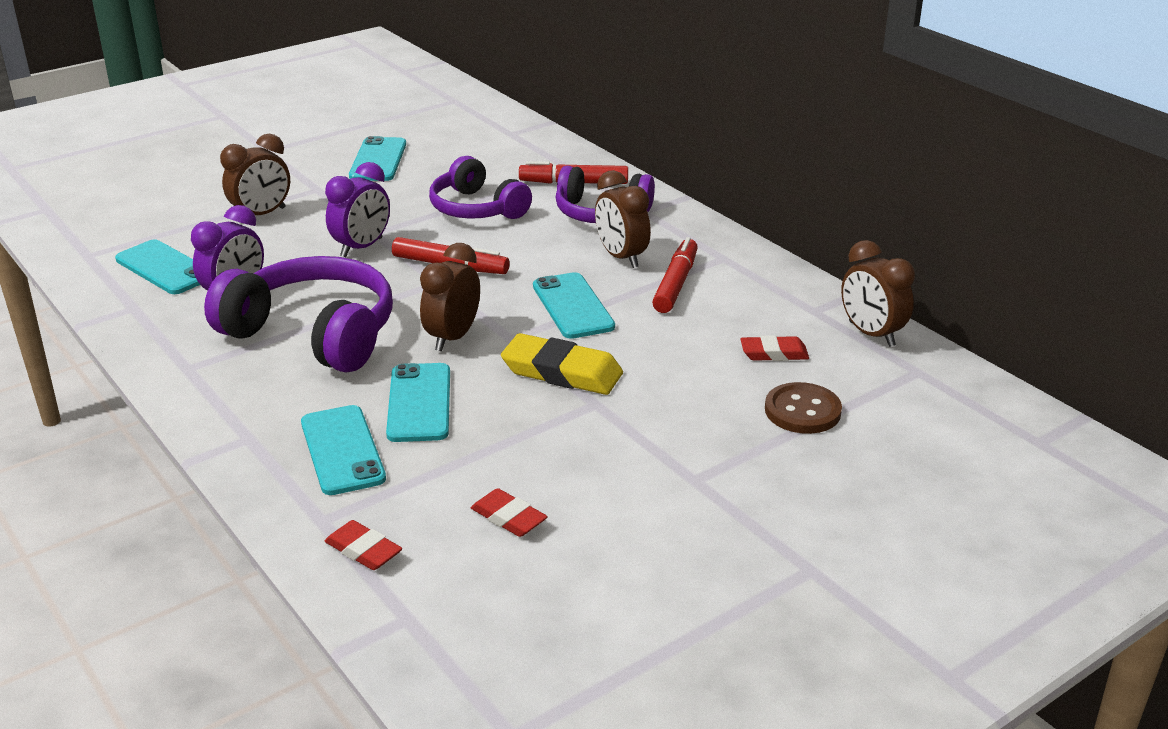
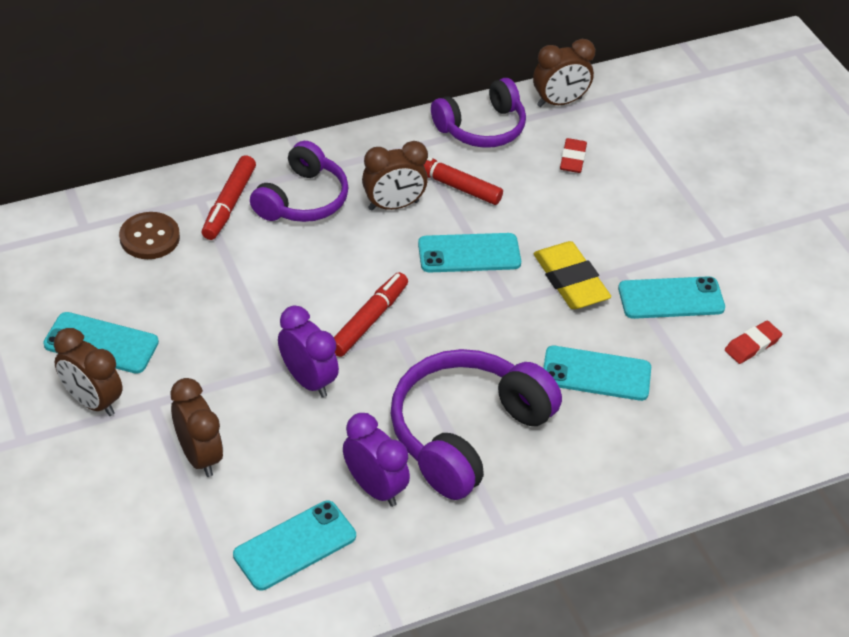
camera: 80 degrees left, 15 degrees up
turquoise phone [301,405,386,495] -> turquoise phone moved to [618,276,725,319]
red eraser [325,520,402,570] -> none
brown clock [420,243,480,351] -> brown clock moved to [54,328,123,416]
purple headphones [429,156,532,219] -> purple headphones moved to [431,78,526,148]
yellow eraser [501,333,623,395] -> yellow eraser turned 60 degrees counterclockwise [533,241,611,309]
brown button [765,382,842,434] -> brown button moved to [119,212,180,259]

